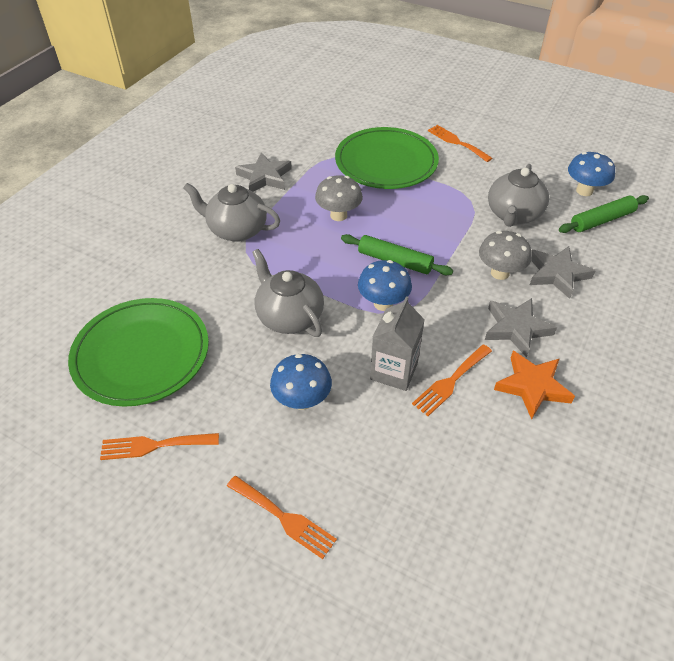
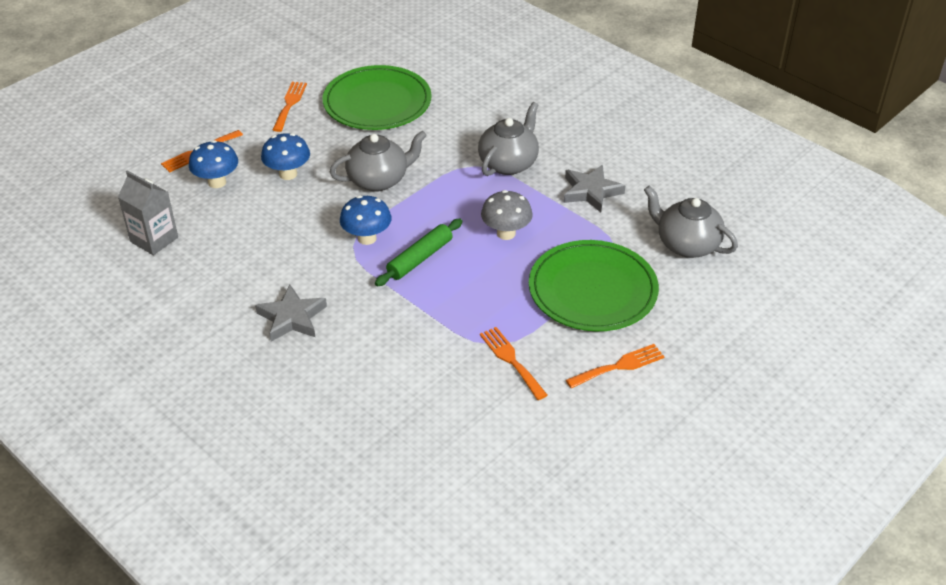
camera: 105 degrees right, 5 degrees down
grey carton [370,296,425,391] -> grey carton moved to [118,170,178,255]
orange fork [412,344,492,416] -> orange fork moved to [480,327,548,400]
grey mushroom [479,231,532,280] -> none
grey teapot [488,164,549,227] -> grey teapot moved to [644,186,738,258]
orange star [494,351,575,420] -> none
grey star [530,246,595,299] -> none
green rolling pin [559,195,649,233] -> none
blue mushroom [568,152,615,196] -> blue mushroom moved to [189,140,238,188]

